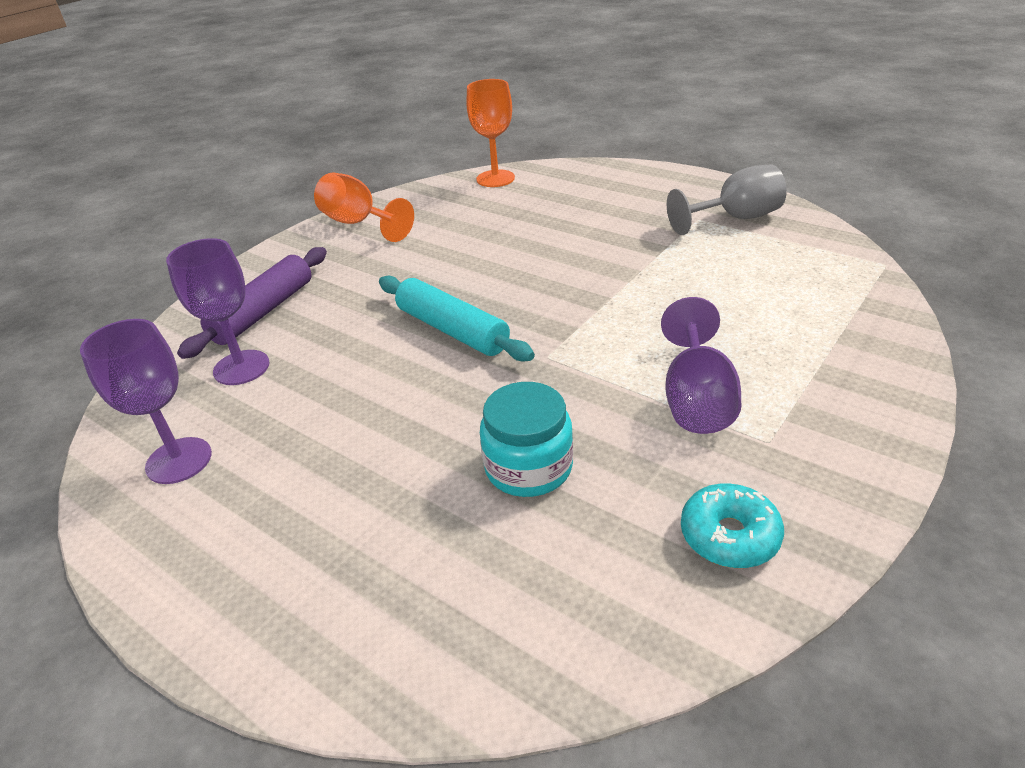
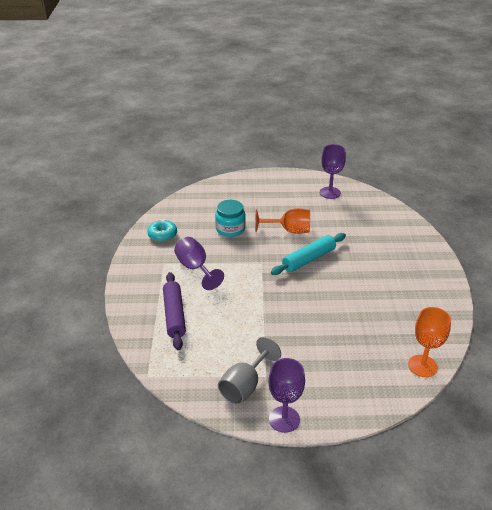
camera: 140 degrees right, 0 degrees up
purple goblet [166,238,269,385] -> purple goblet moved to [268,358,305,433]
purple rolling pin [177,247,327,359] -> purple rolling pin moved to [163,272,186,350]
orange goblet [314,172,414,242] -> orange goblet moved to [255,208,310,234]
turquoise rolling pin [379,275,535,362] -> turquoise rolling pin turned 45 degrees counterclockwise [271,233,346,275]

